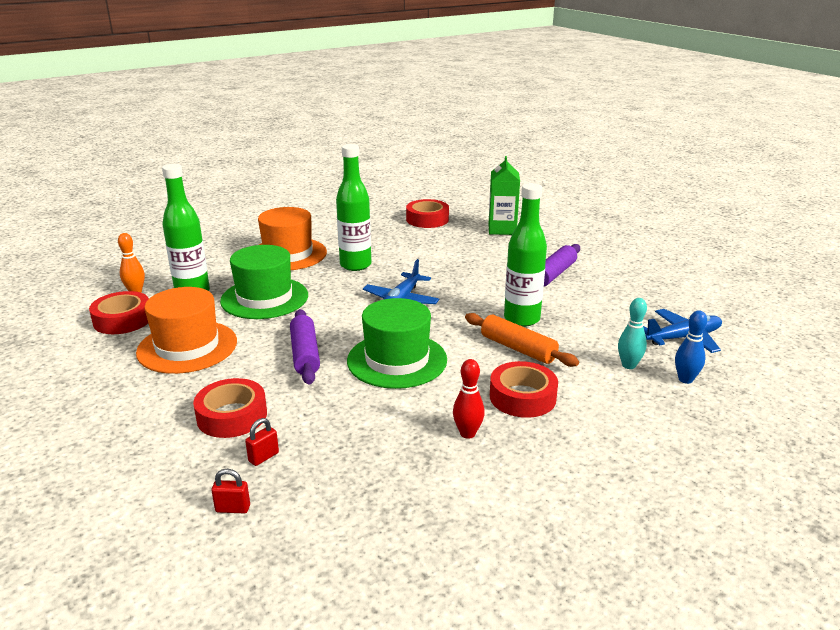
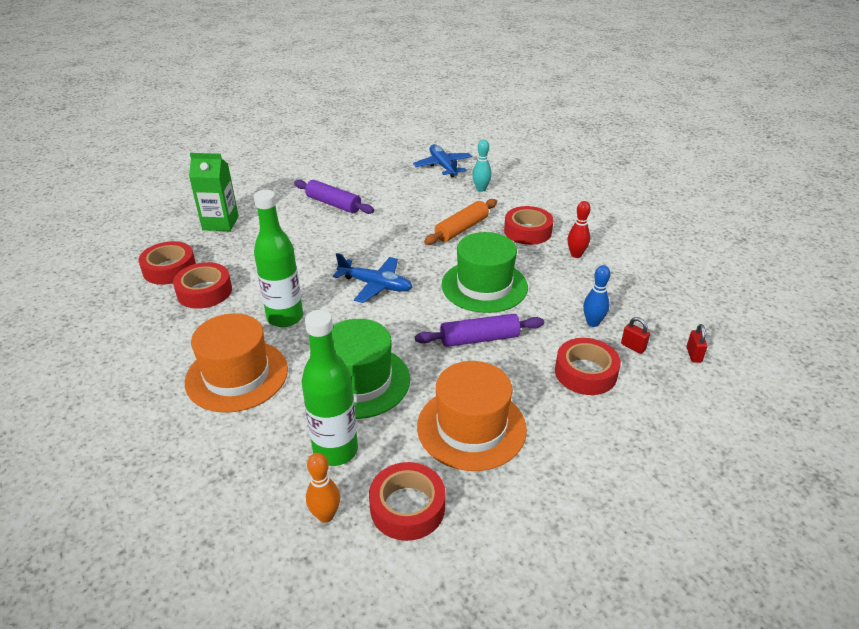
camera: 90 degrees left, 10 degrees up
green bottle [504,183,547,327] -> none
blue bowling pin [675,310,707,384] -> blue bowling pin moved to [583,265,610,327]
none -> red tape [173,262,232,309]

